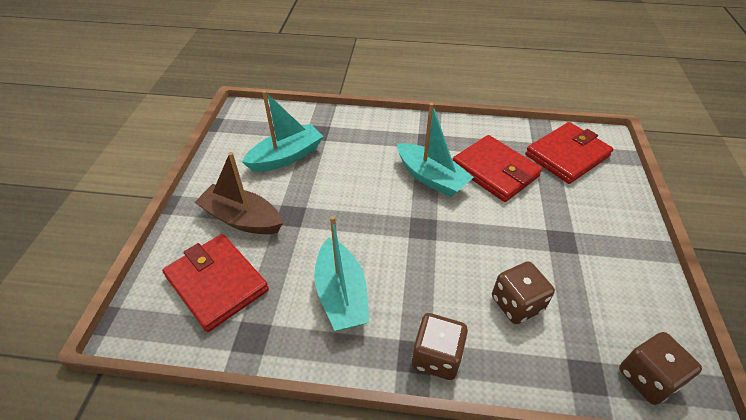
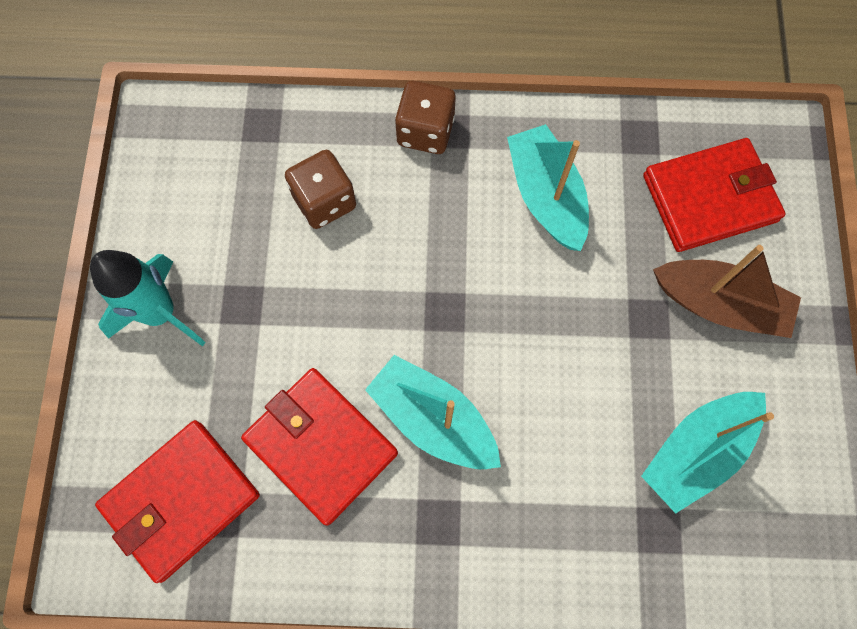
camera: 175 degrees right, 25 degrees up
red wallet [162,234,269,332] -> red wallet turned 60 degrees counterclockwise [643,138,785,252]
brown dice [619,332,702,405] -> none
none -> turquoise rocket [90,250,206,347]

